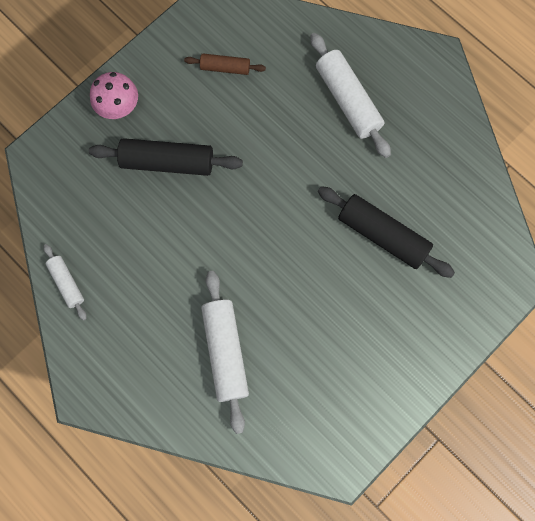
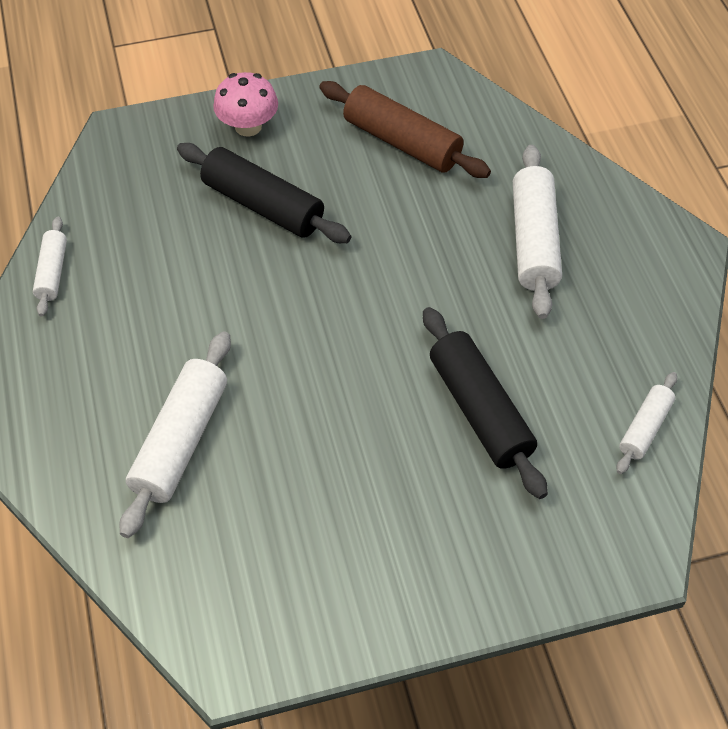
camera: 30 degrees right, 20 degrees down
brown rolling pin [184,54,266,75] -> brown rolling pin [319,81,491,178], size x1.80
none -> white rolling pin [617,372,677,474]

